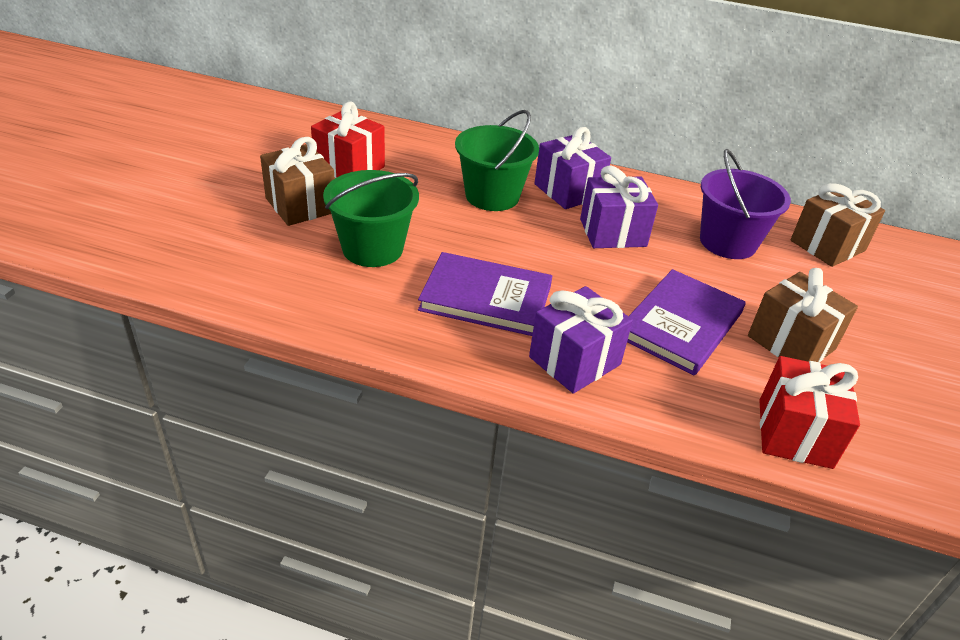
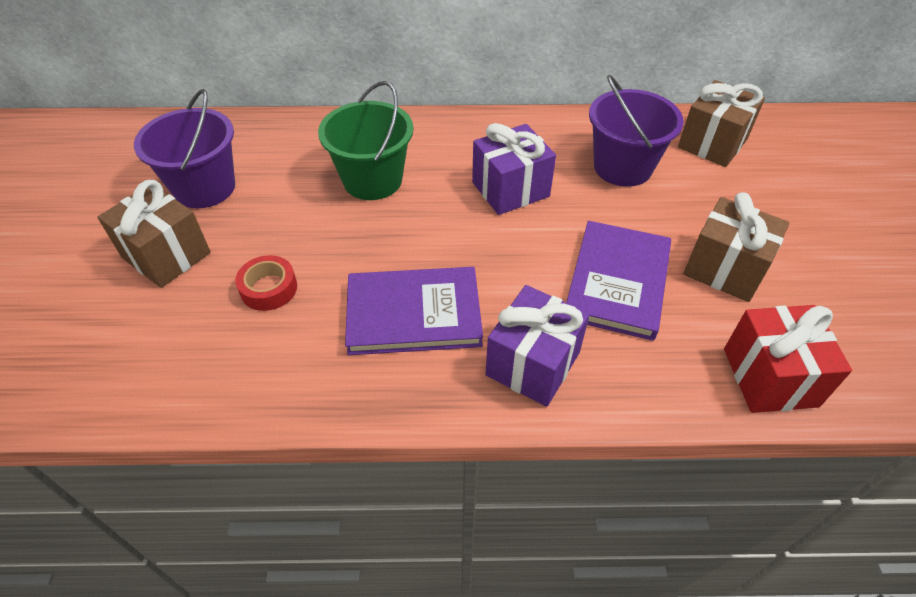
camera: 15 degrees left, 10 degrees up
red gift [311,102,385,178] -> purple bucket [134,89,235,208]
green bucket [323,170,419,267] -> red tape [235,255,297,311]
purple gift [534,127,611,209] -> none

